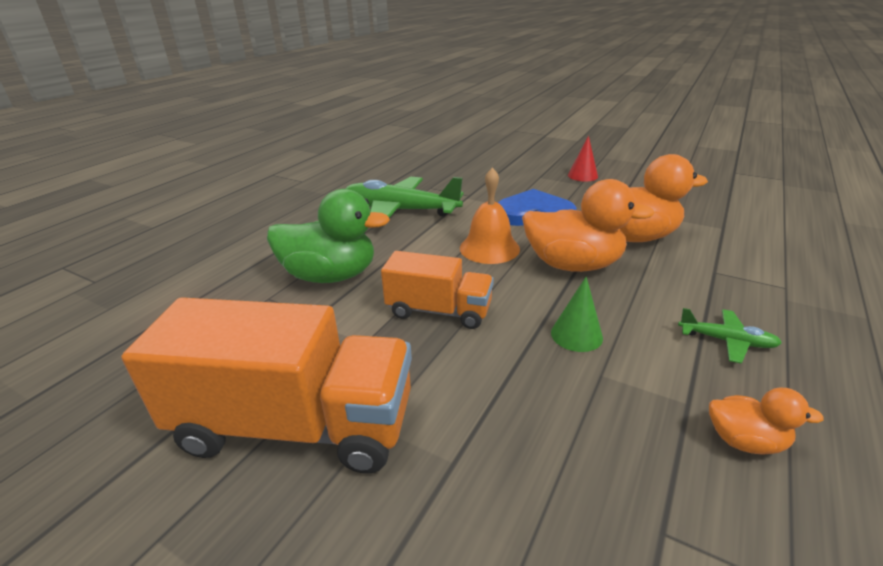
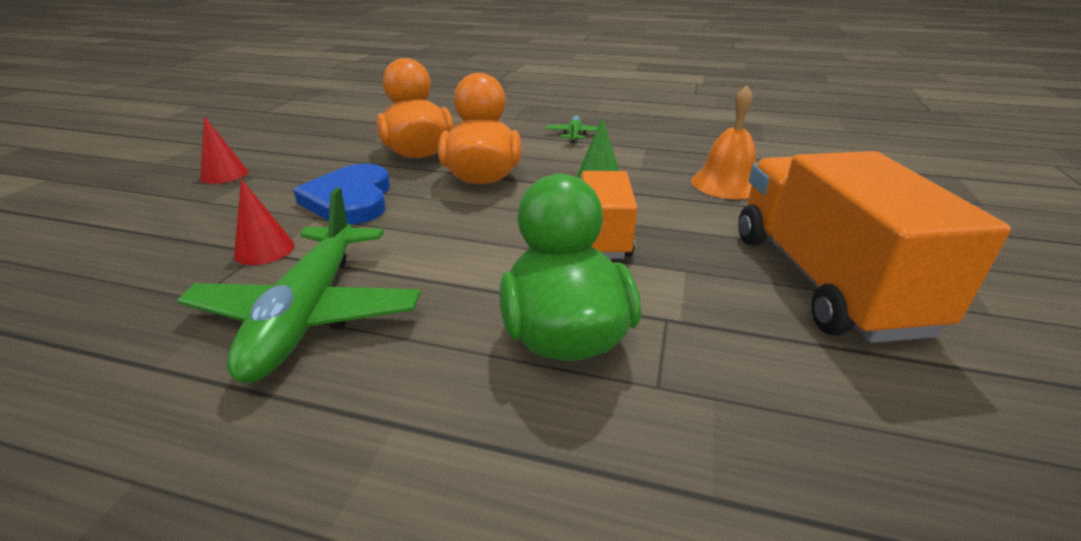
camera: 105 degrees left, 0 degrees up
orange bell [460,167,520,264] -> orange bell moved to [691,85,756,199]
orange duck [709,388,824,455] -> none
none -> red cone [234,179,295,265]

